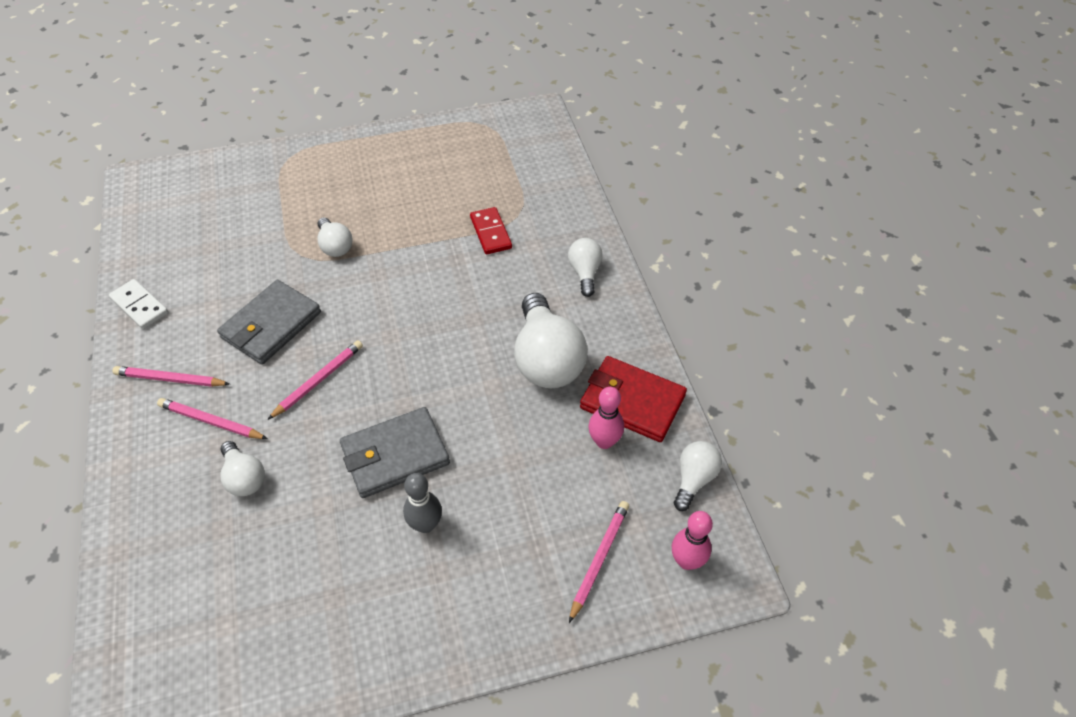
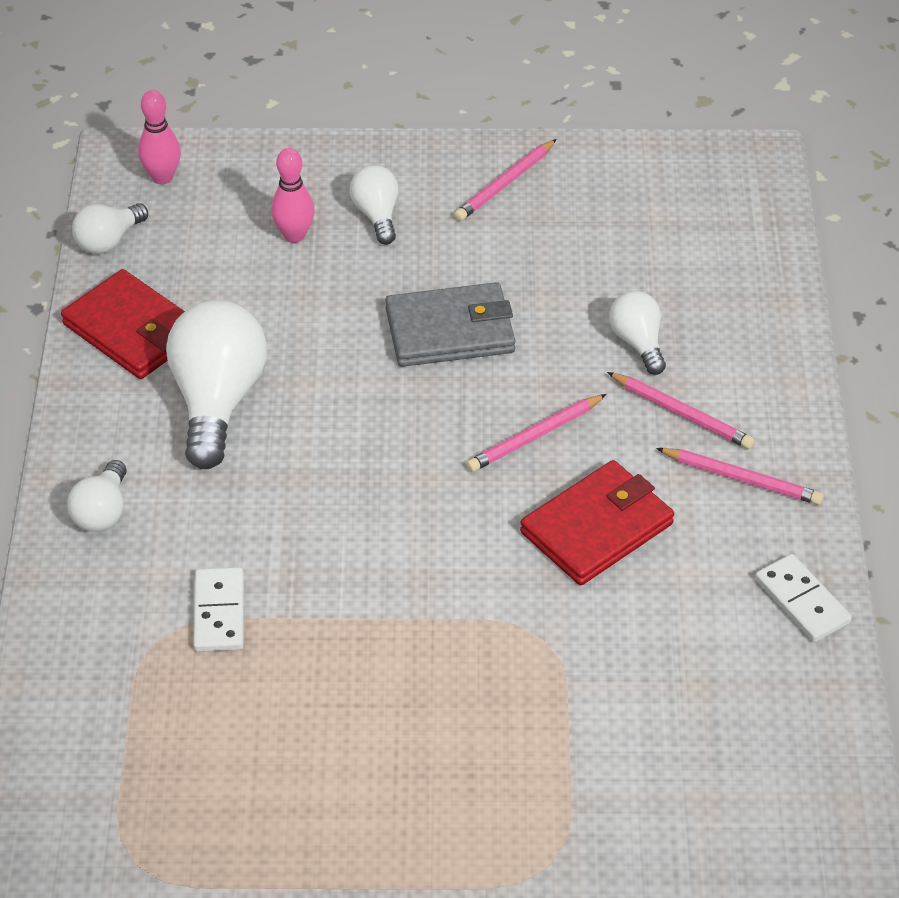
camera: 165 degrees left, 5 degrees down
grey wallet [217,280,321,364] -> red wallet [520,460,674,585]
white light bulb [317,217,353,257] -> white light bulb moved to [350,165,398,245]
grey bowling pin [403,473,442,533] -> none
red domino [470,207,512,254] -> white domino [193,567,244,652]
pink pencil [569,501,629,623] -> pink pencil moved to [454,139,557,221]
pink bowling pin [589,387,624,449] -> pink bowling pin moved to [271,148,314,243]

